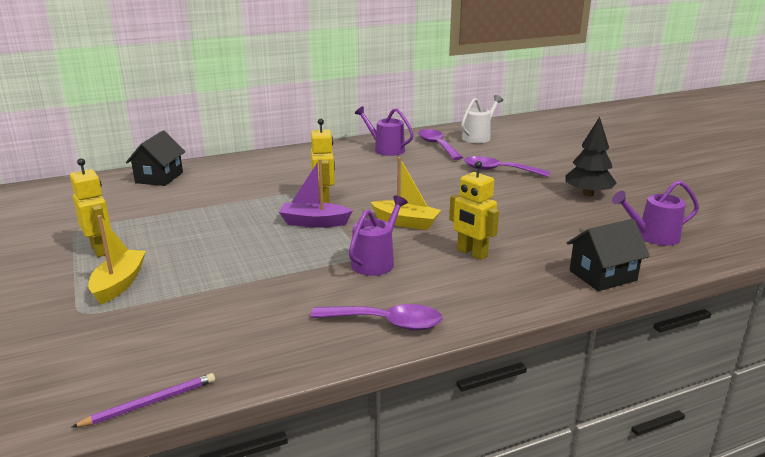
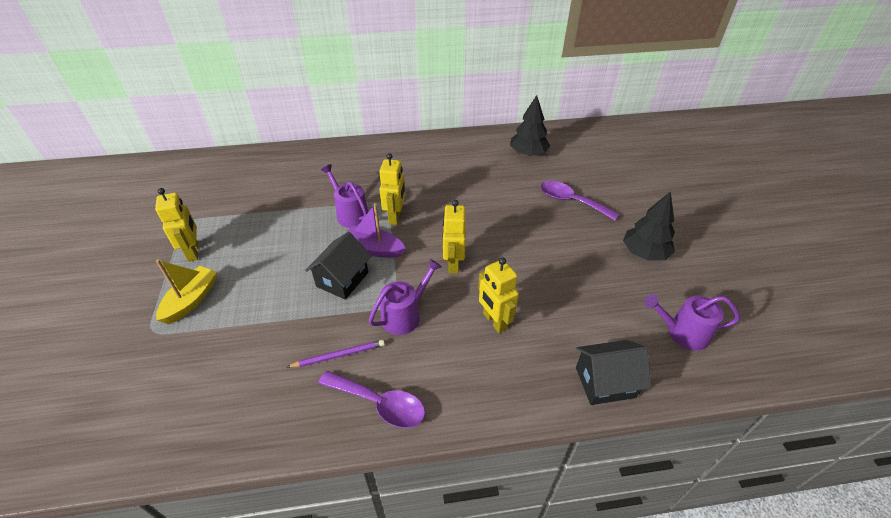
camera: 15 degrees right, 20 degrees up
purple pencil [71,373,215,428] -> purple pencil moved to [287,340,385,368]
black house [126,131,185,186] -> black house moved to [305,232,371,299]
purple watering can [355,106,414,156] -> purple watering can moved to [321,164,368,228]
yellow boat [371,157,441,230] -> yellow robot [442,200,466,274]
purple spoon [418,129,463,160] -> black tree [510,95,550,156]
white watering can [461,95,503,143] -> none

